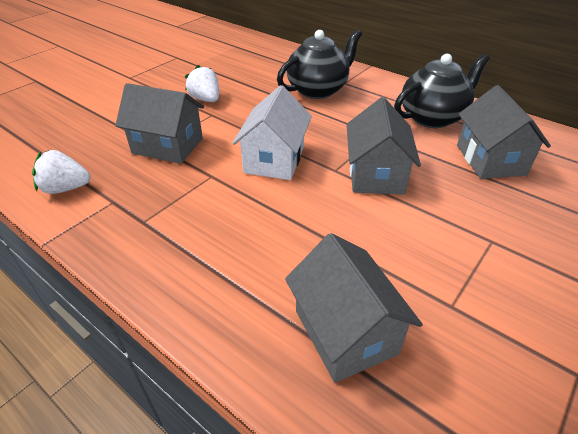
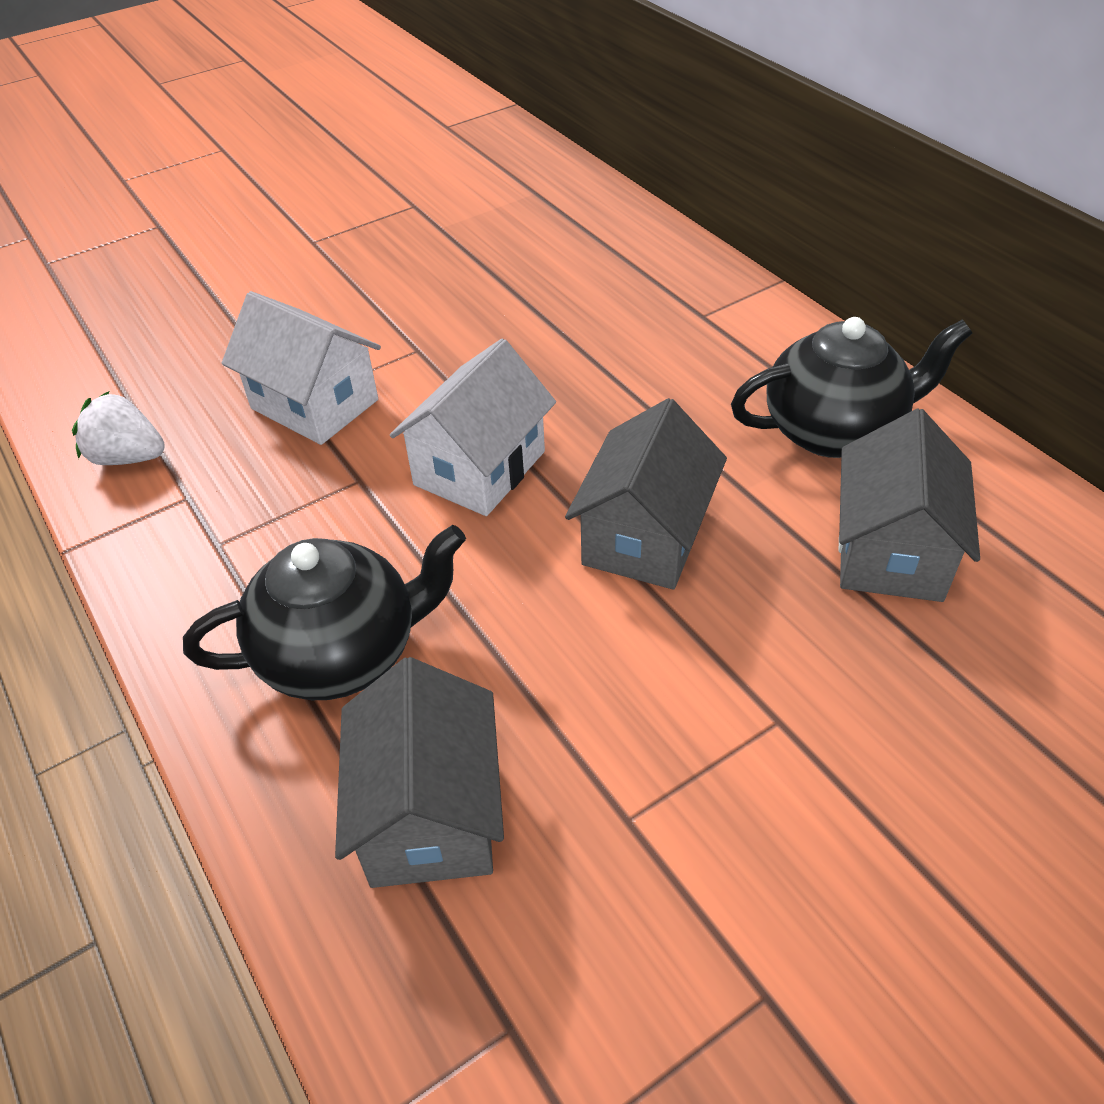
camera: 20 degrees right, 5 degrees up
grey house [115,83,204,164] -> white house [222,291,381,445]
white strawberry [185,65,219,102] -> none
black teapot [277,29,362,99] -> black teapot moved to [183,525,466,700]

